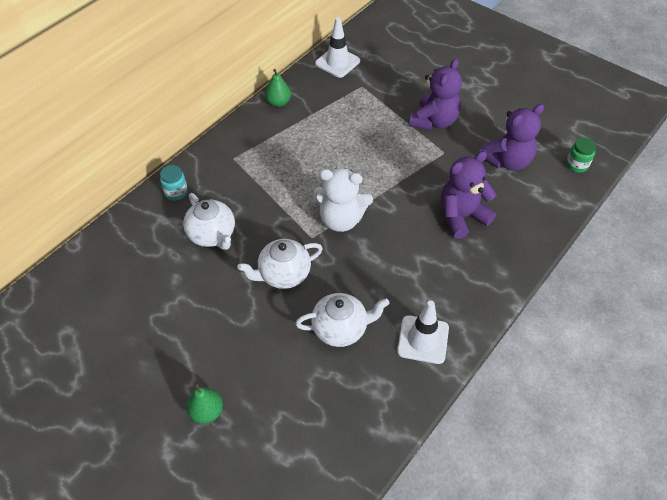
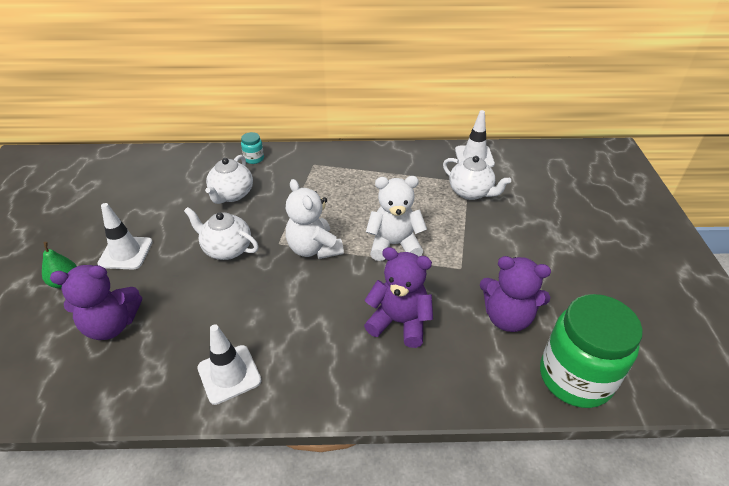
camera: 50 degrees right, 10 degrees down
green pear [265,69,291,107] -> none
white teapot [295,293,389,347] -> white teapot moved to [443,156,511,200]
purple teddy bear [409,58,462,130] -> purple teddy bear moved to [50,265,142,340]
green jar [566,138,596,173] -> green jar [540,294,643,408], size x2.39
none -> white traffic cone [97,203,152,270]
none -> white teddy bear [366,176,427,261]

